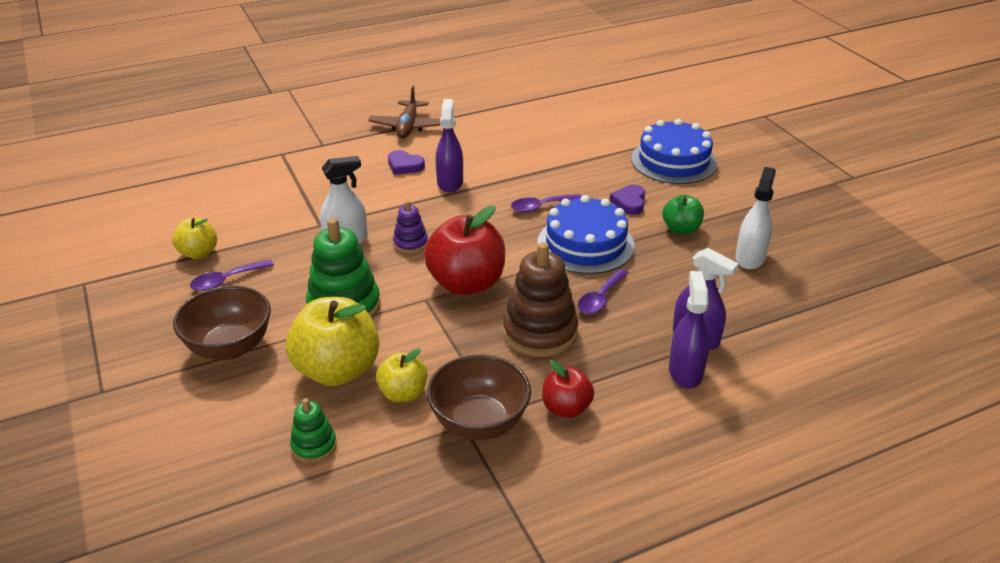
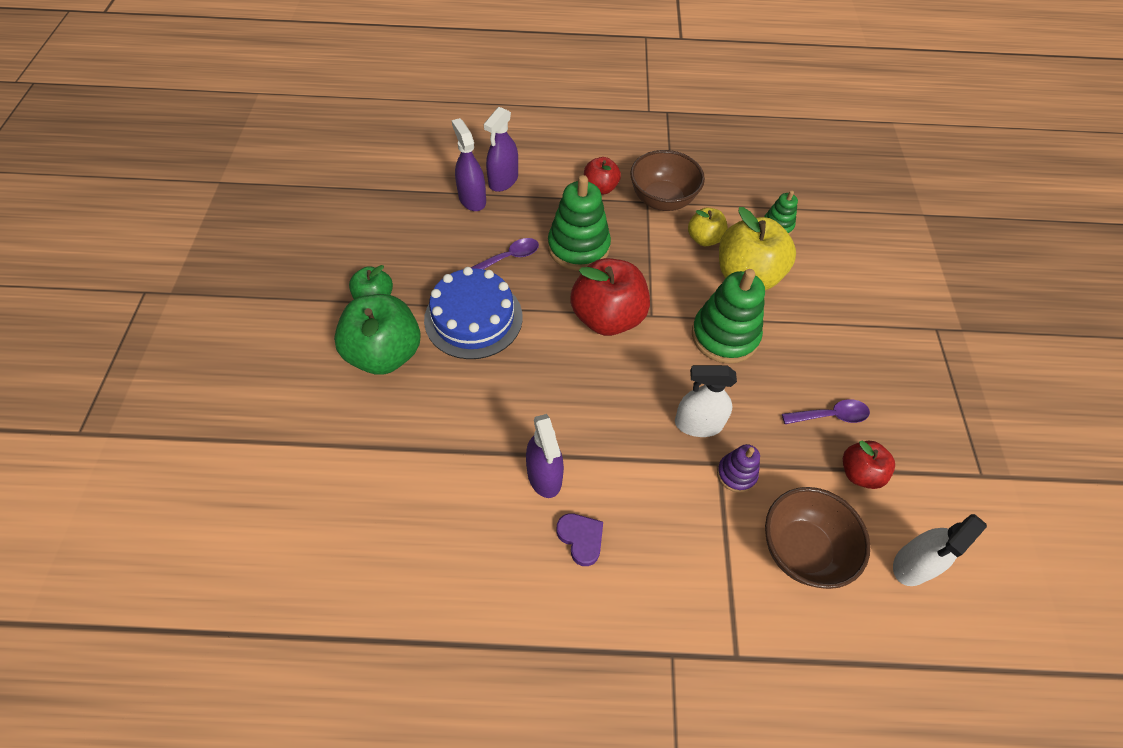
camera: 155 degrees left, 20 degrees up
yellow apple [172,217,217,259] -> red apple [843,441,895,489]
brown bowl [173,285,271,360] -> brown bowl moved to [765,487,870,589]
brown plane [368,86,440,138] -> none
purple stacking toy [393,200,428,253] -> purple stacking toy moved to [717,444,760,493]
purple spray bottle [436,99,463,193] -> purple spray bottle turned 45 degrees counterclockwise [526,414,564,498]
brown stacking toy [503,242,578,357] -> green stacking toy [548,175,611,271]
purple spoon [511,194,582,212] -> none
purple heart [610,185,645,215] -> green apple [334,294,421,375]
blue cake [631,119,717,184] -> none
white spray bottle [735,167,776,270] -> white spray bottle moved to [893,514,987,586]

